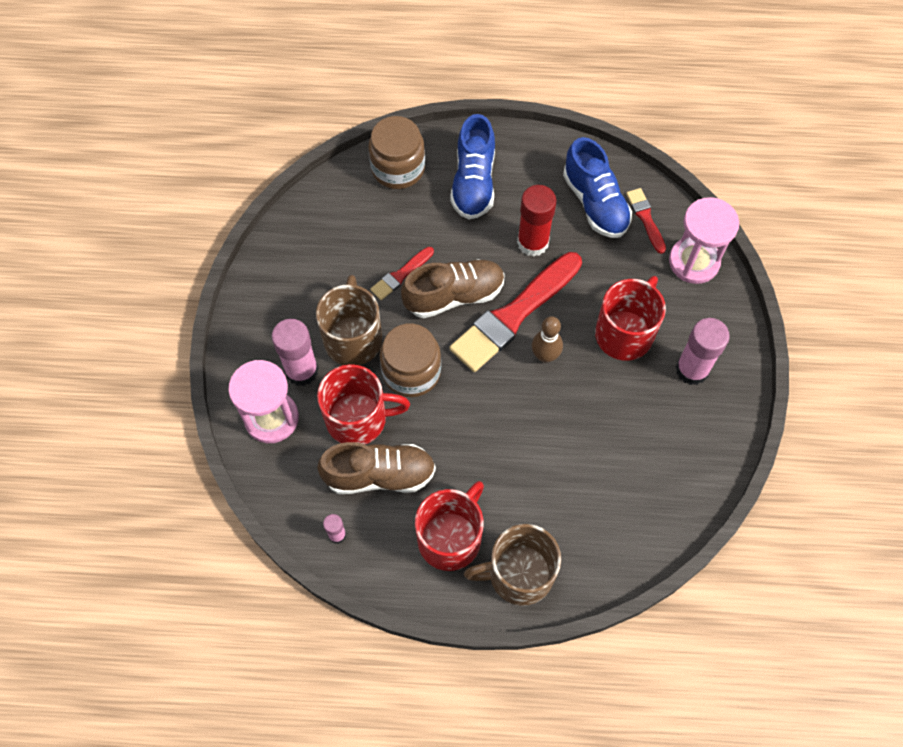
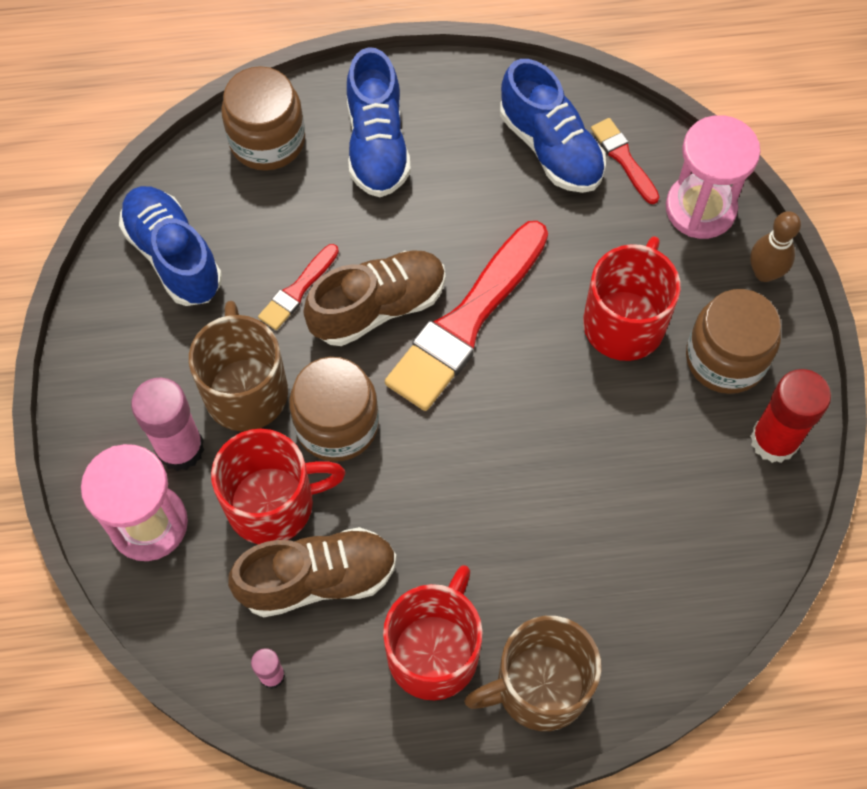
camera: 10 degrees left, 0 degrees up
red glue stick [517,185,556,257] -> red glue stick moved to [750,369,831,463]
brown bowling pin [532,316,563,363] -> brown bowling pin moved to [750,211,801,282]
pink glue stick [676,318,730,385] -> brown jar [686,289,781,394]
none -> blue shoe [119,186,222,306]

